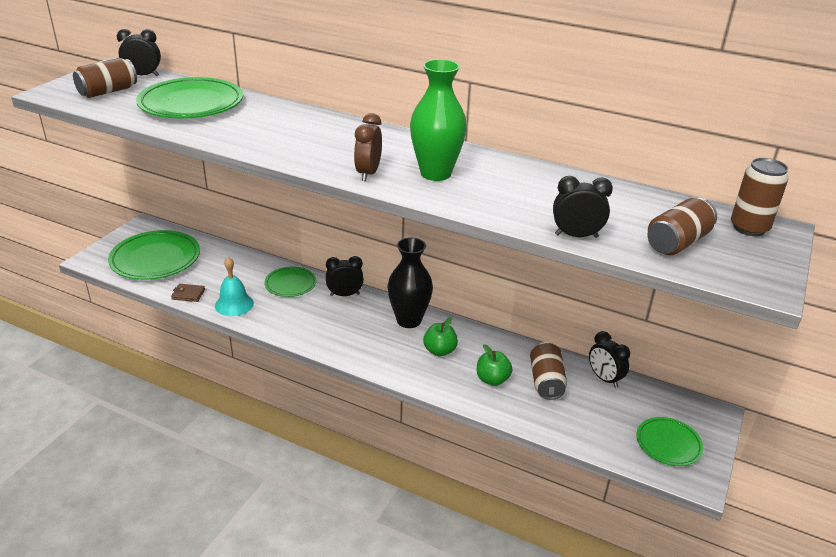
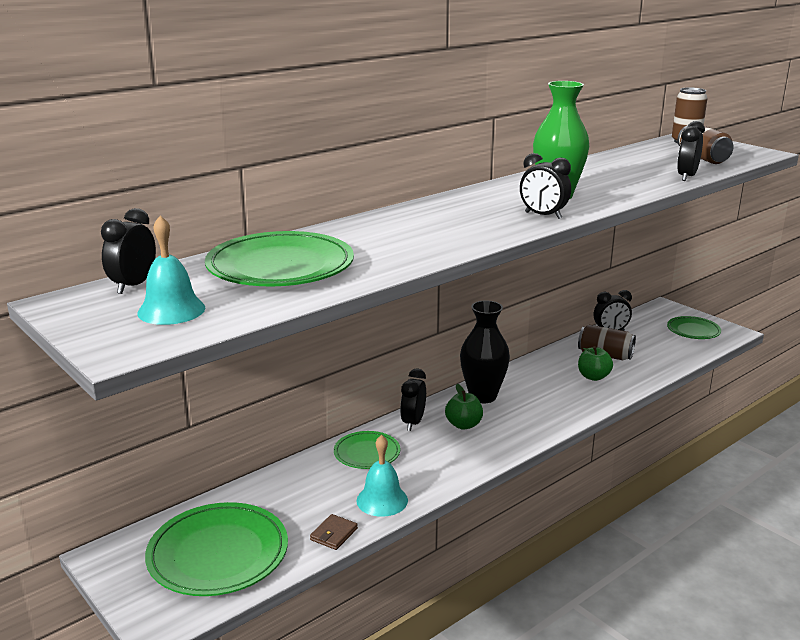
camera: 65 degrees left, 10 degrees down
brown can [73,58,137,98] -> turquoise bell [137,216,205,325]
brown clock [354,113,382,181] -> black clock [520,153,571,219]
green apple [423,317,458,356] -> green apple moved to [445,384,483,430]

